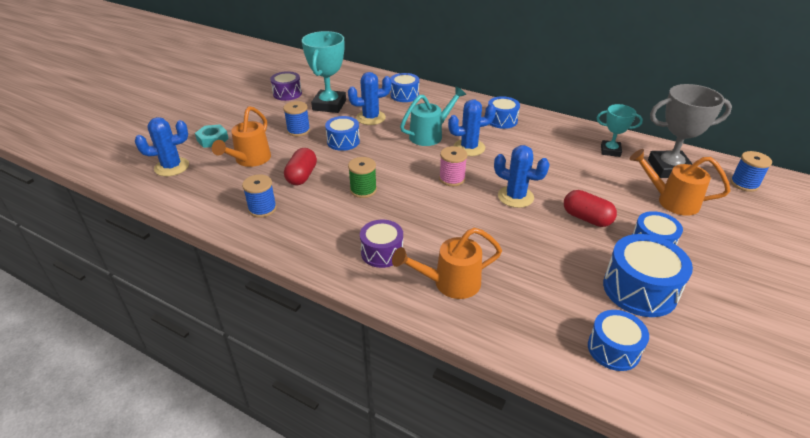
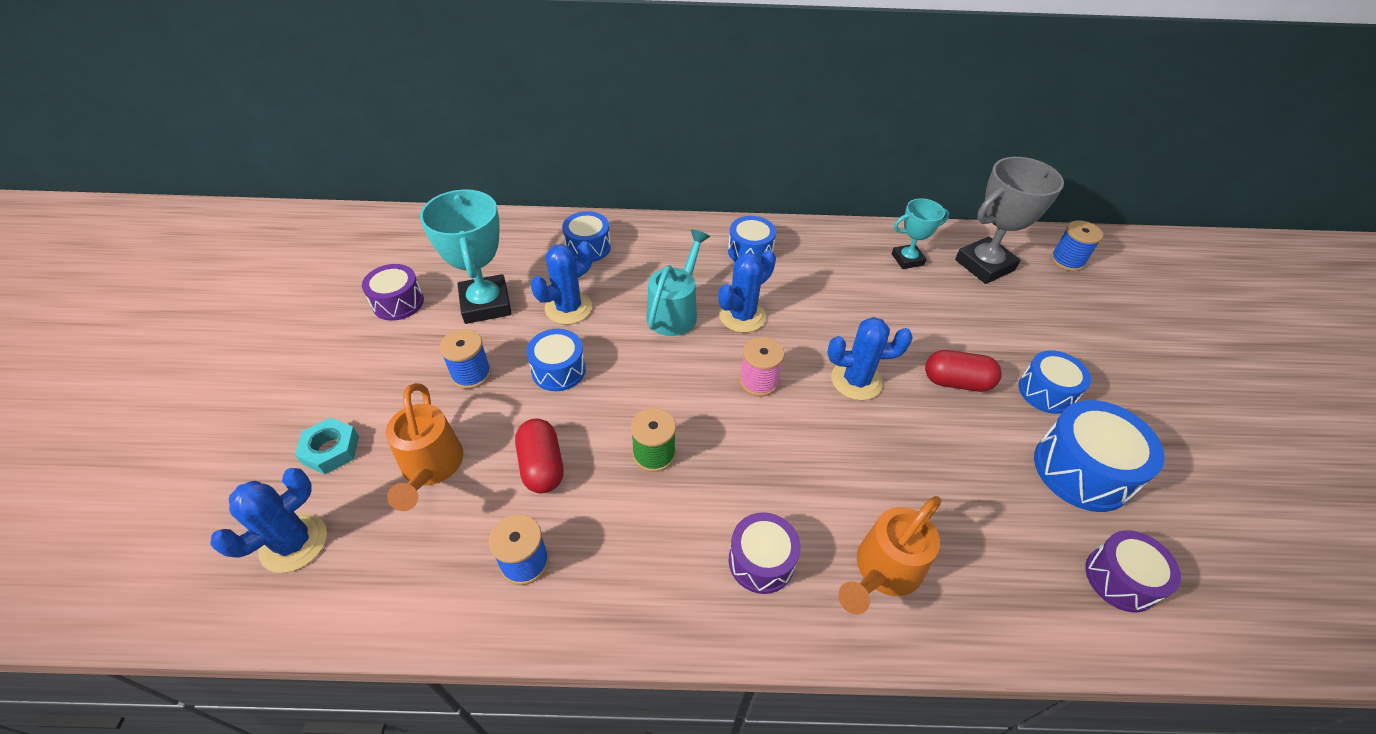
camera: 30 degrees left, 10 degrees up
blue drum [588,310,649,371] -> purple drum [1085,530,1181,612]
orange watering can [630,149,730,216] -> none

